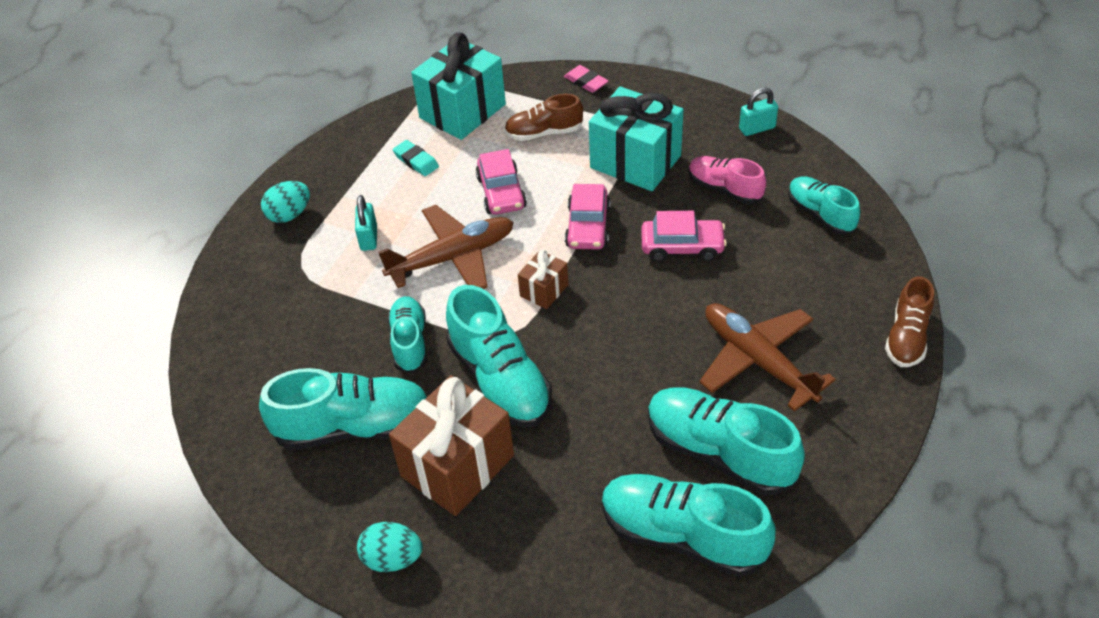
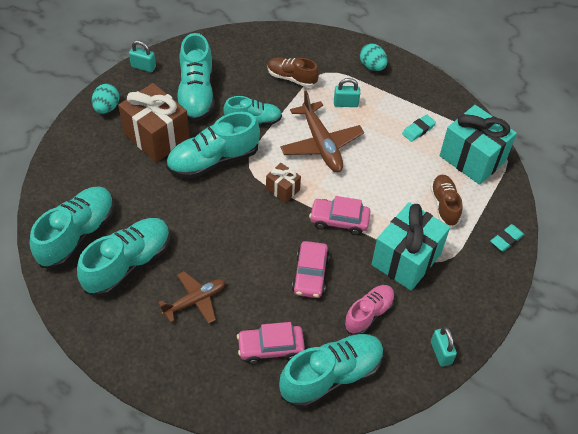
camera: 90 degrees right, 5 degrees up
pink car [476,149,527,215] -> pink car moved to [237,322,305,364]
pink eraser [564,65,608,93] -> turquoise eraser [491,224,525,251]
brown plane [700,303,836,412] -> brown plane [158,271,225,324], size x0.66
turquoise shoe [788,176,860,235] -> turquoise shoe [279,334,384,408], size x1.63
brown shoe [885,276,934,367] -> brown shoe moved to [267,57,319,87]
none -> turquoise padlock [129,40,156,72]

